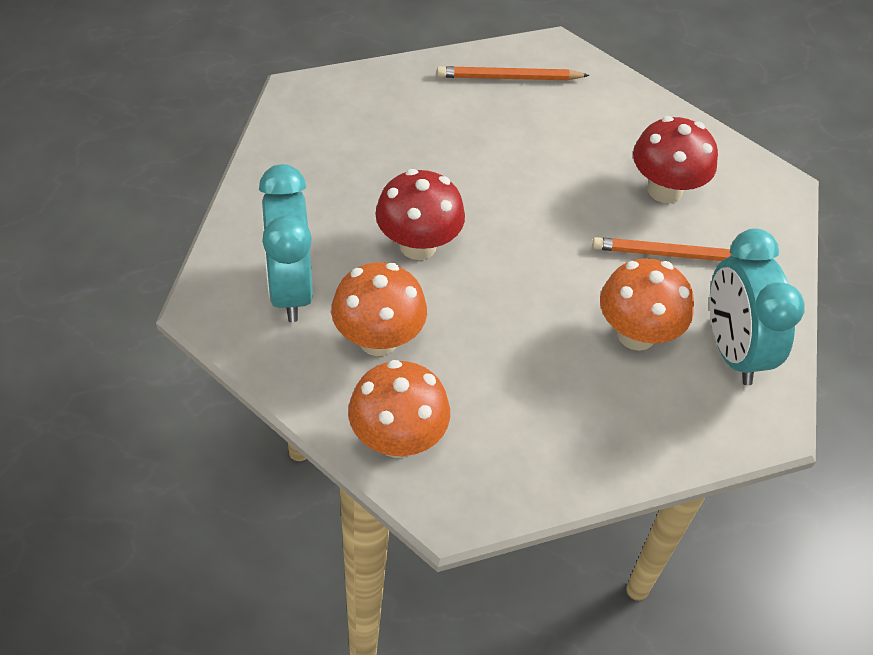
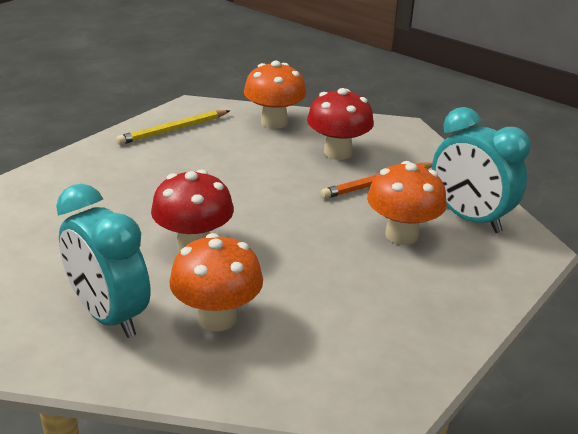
camera: 30 degrees left, 20 degrees down
orange mushroom [348,360,450,458] -> orange mushroom moved to [244,61,306,129]
orange pencil [437,66,589,80] -> yellow pencil [116,110,230,145]

